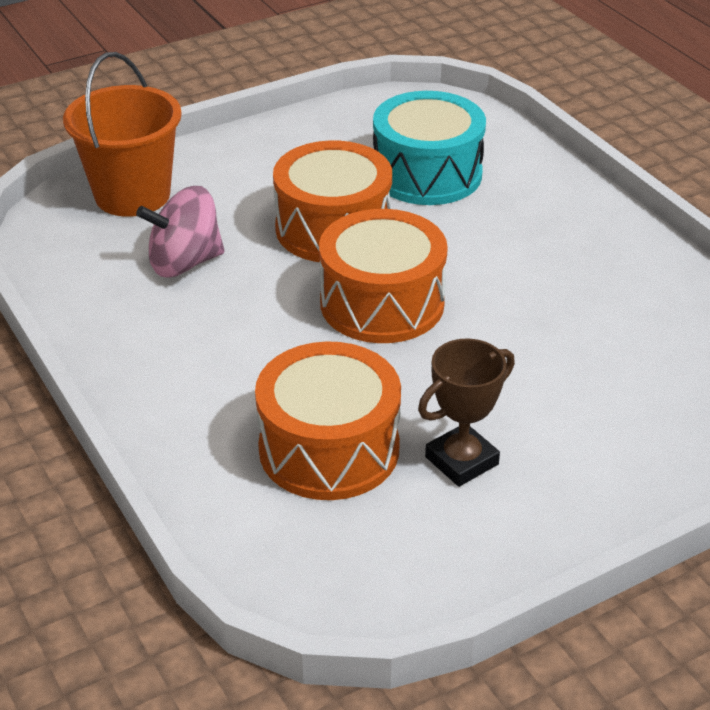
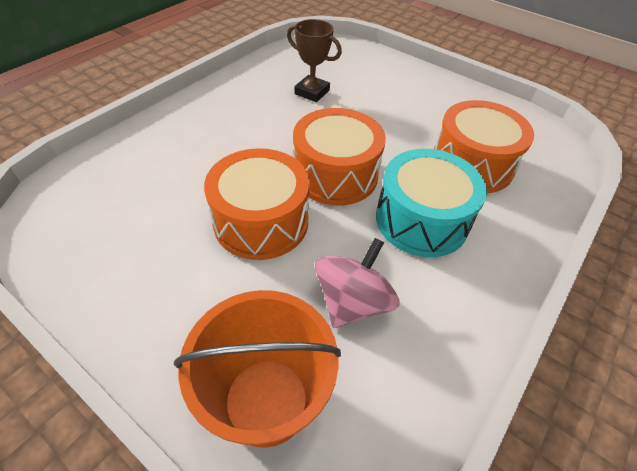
camera: 115 degrees left, 10 degrees up
pink spinning top [136,186,225,277] -> pink spinning top turned 105 degrees counterclockwise [315,238,400,328]
turquoise drum [373,91,486,205] -> turquoise drum moved to [376,149,487,257]
brown trophy [418,338,515,487] -> brown trophy moved to [287,19,342,102]

